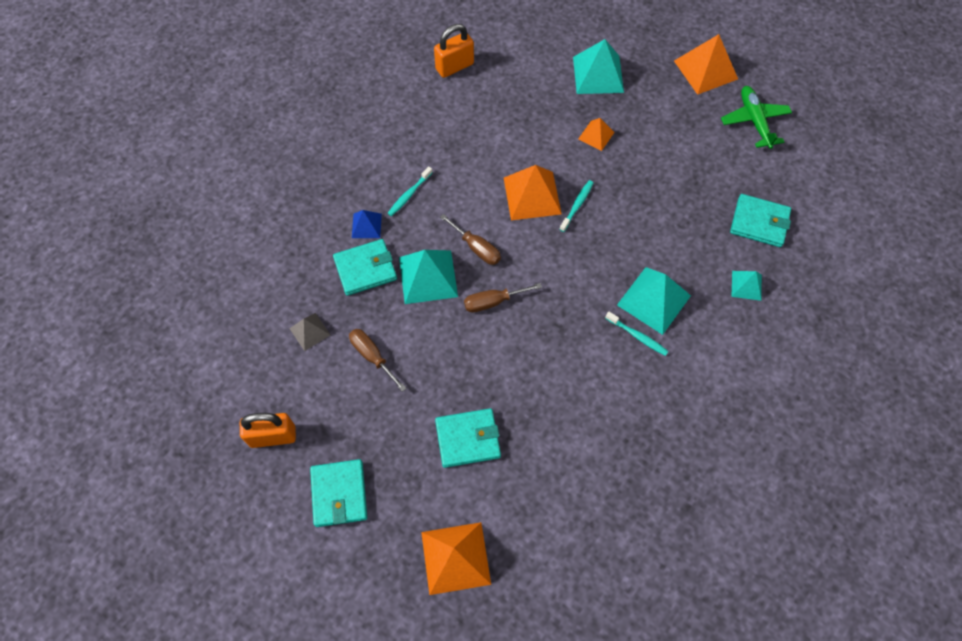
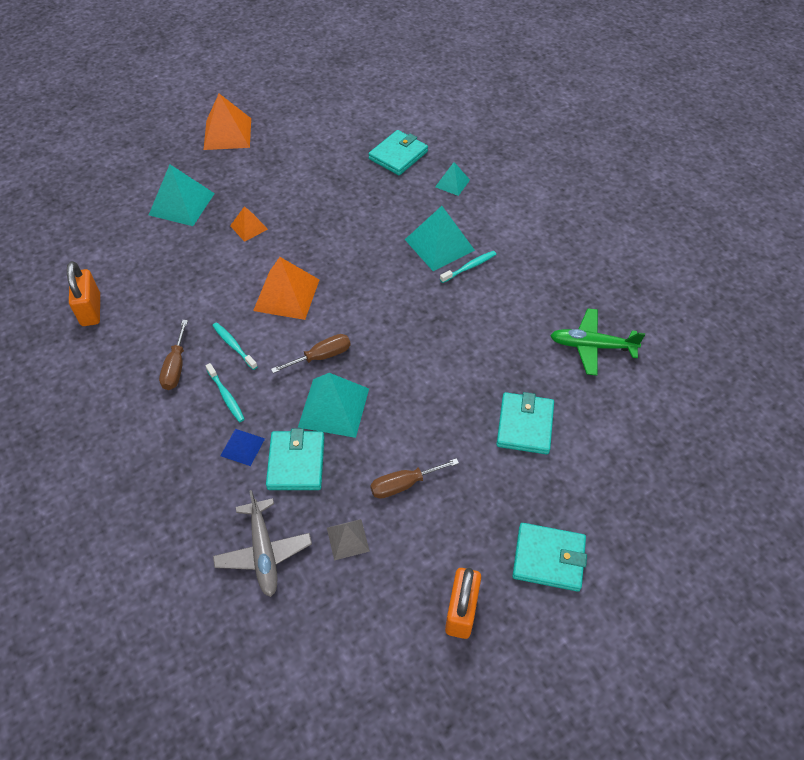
camera: 70 degrees left, 10 degrees down
orange pyramid [421,522,491,595] -> none
brown screwdriver [464,283,542,312] -> brown screwdriver moved to [159,320,188,390]
turquoise toothbrush [559,180,594,232] -> turquoise toothbrush moved to [212,322,258,370]
green plane [721,86,792,149] -> green plane moved to [550,308,645,375]
none -> grey plane [213,490,312,597]

